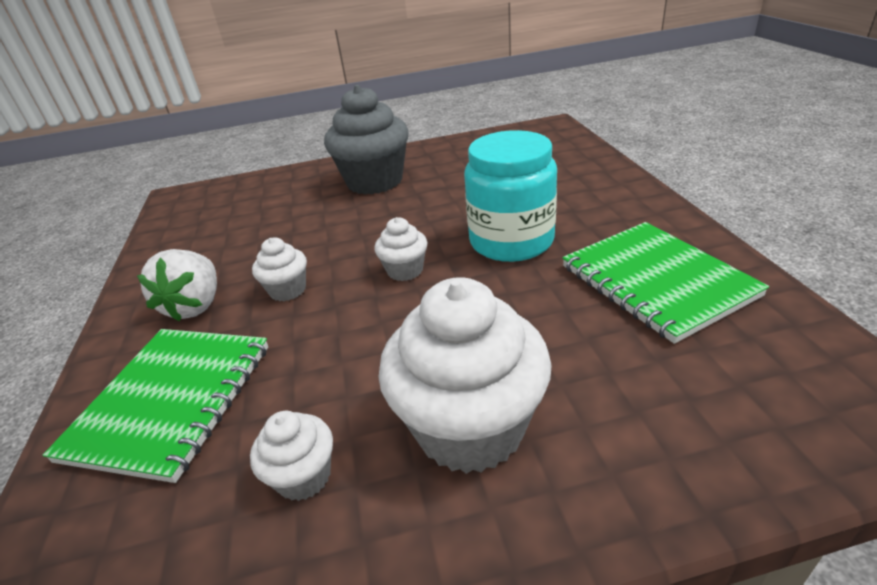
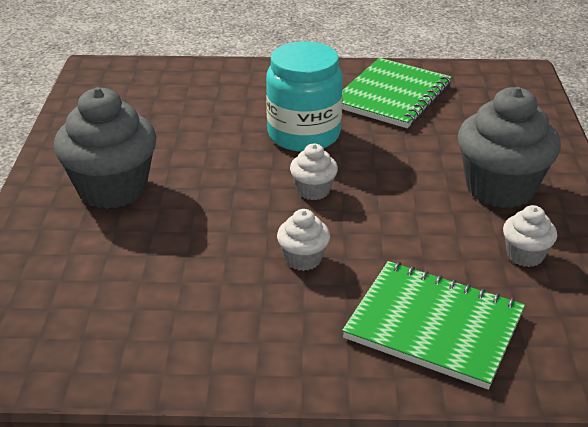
camera: 80 degrees left, 0 degrees up
white strawberry [137,249,217,322] -> none
white cupcake [378,277,552,474] -> grey cupcake [458,87,561,208]
green notebook [562,222,769,344] -> green notebook turned 45 degrees counterclockwise [342,58,452,128]

